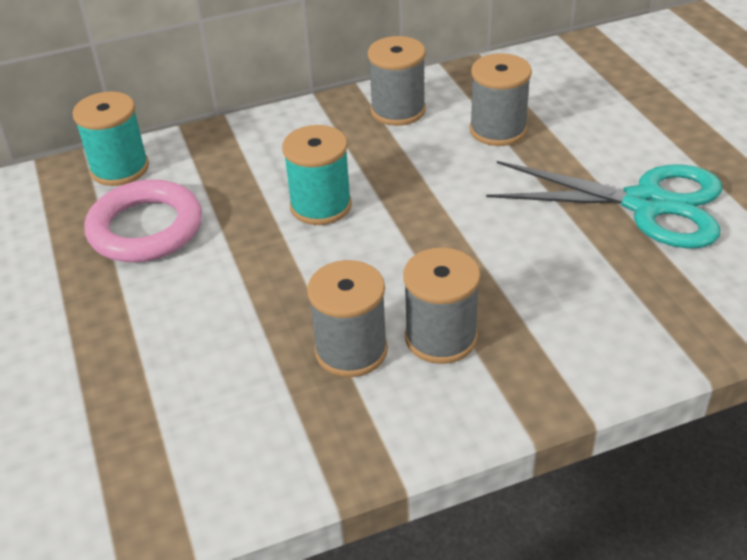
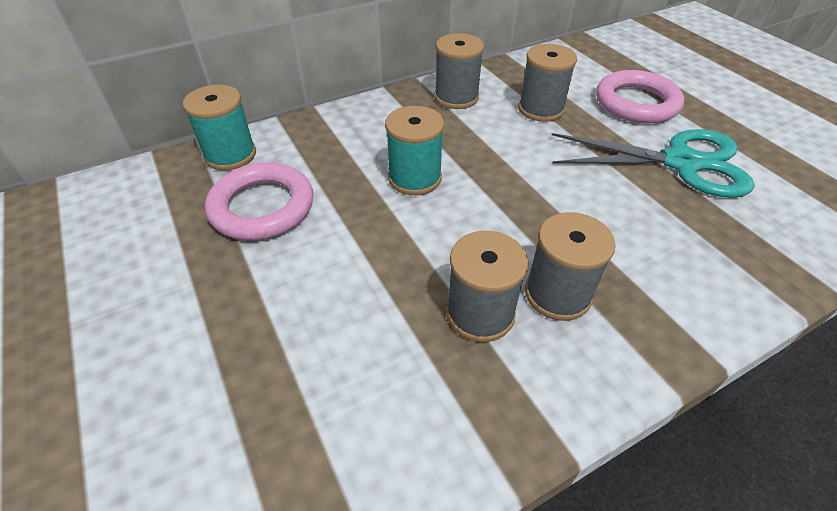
camera: 10 degrees left, 5 degrees up
none -> pink ring [596,70,684,124]

